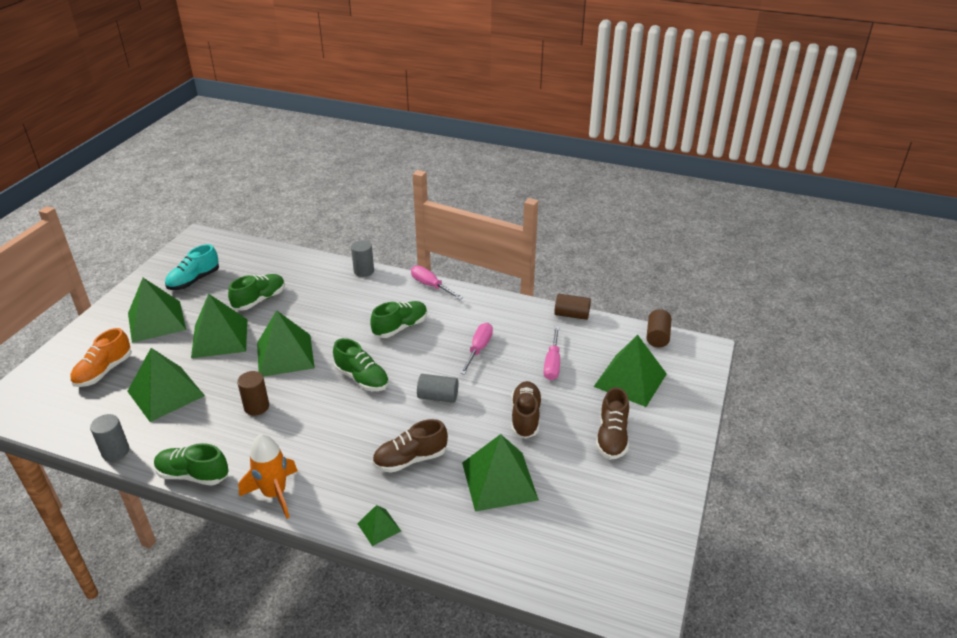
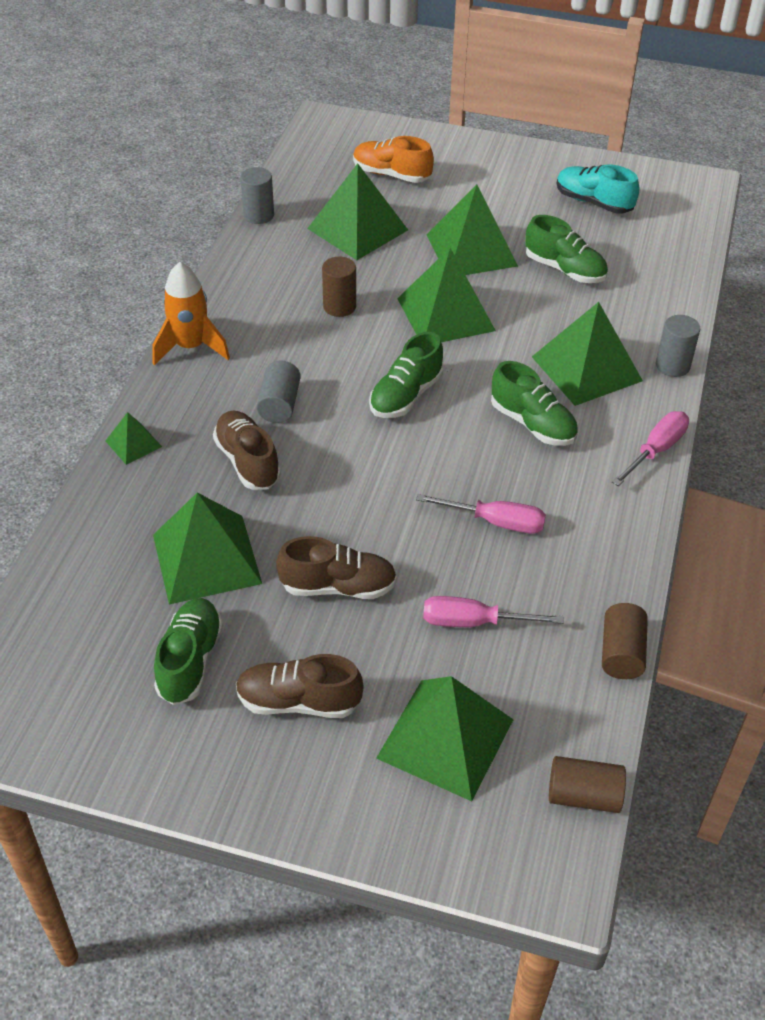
camera: 85 degrees right, 10 degrees up
green pyramid [128,278,186,343] -> green pyramid moved to [532,302,643,406]
green shoe [154,443,229,486] -> green shoe moved to [154,598,223,705]
grey cylinder [417,374,459,403] -> grey cylinder moved to [257,360,301,423]

